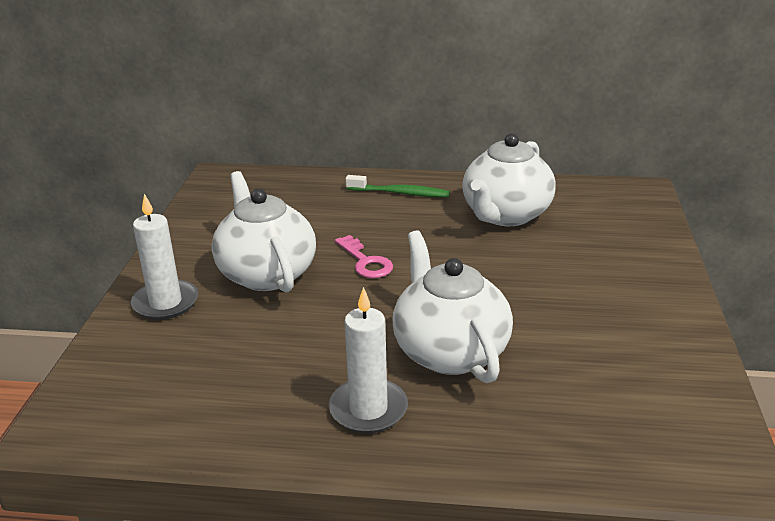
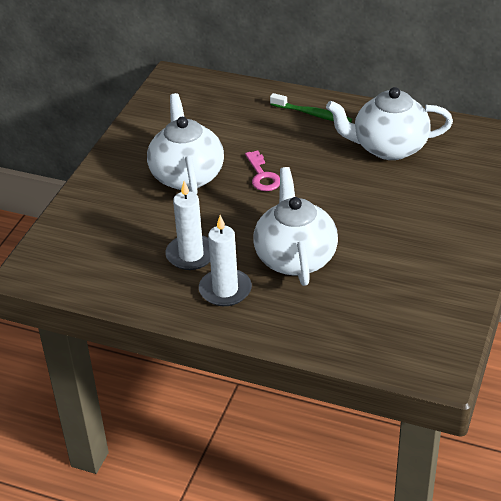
camera: 15 degrees right, 10 degrees up
white candle [131,194,198,320] -> white candle moved to [165,181,210,270]
white teapot [462,133,556,226] -> white teapot turned 45 degrees clockwise [326,87,453,160]

